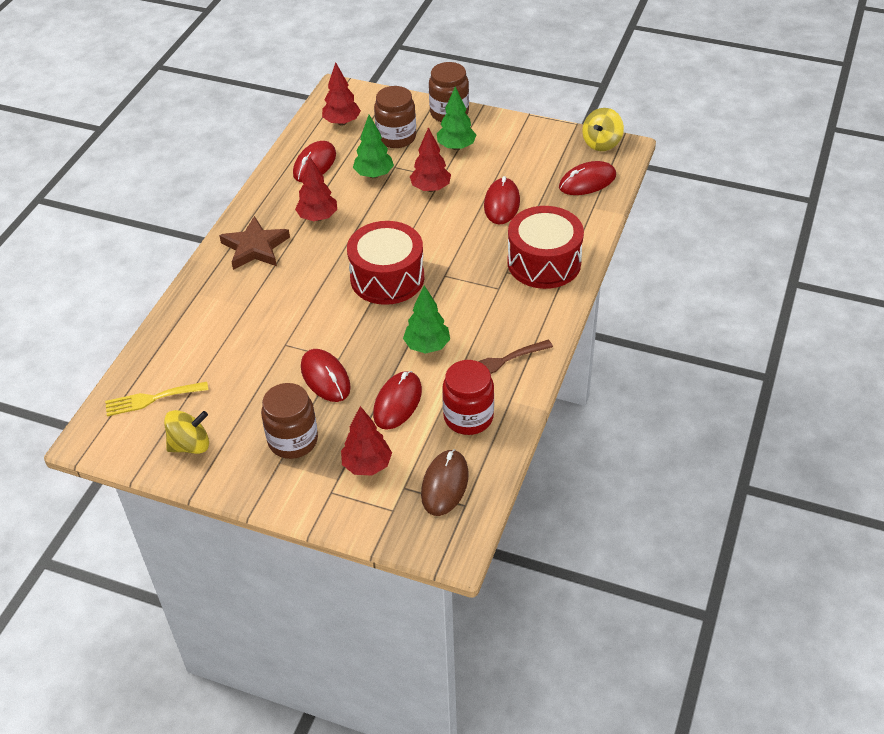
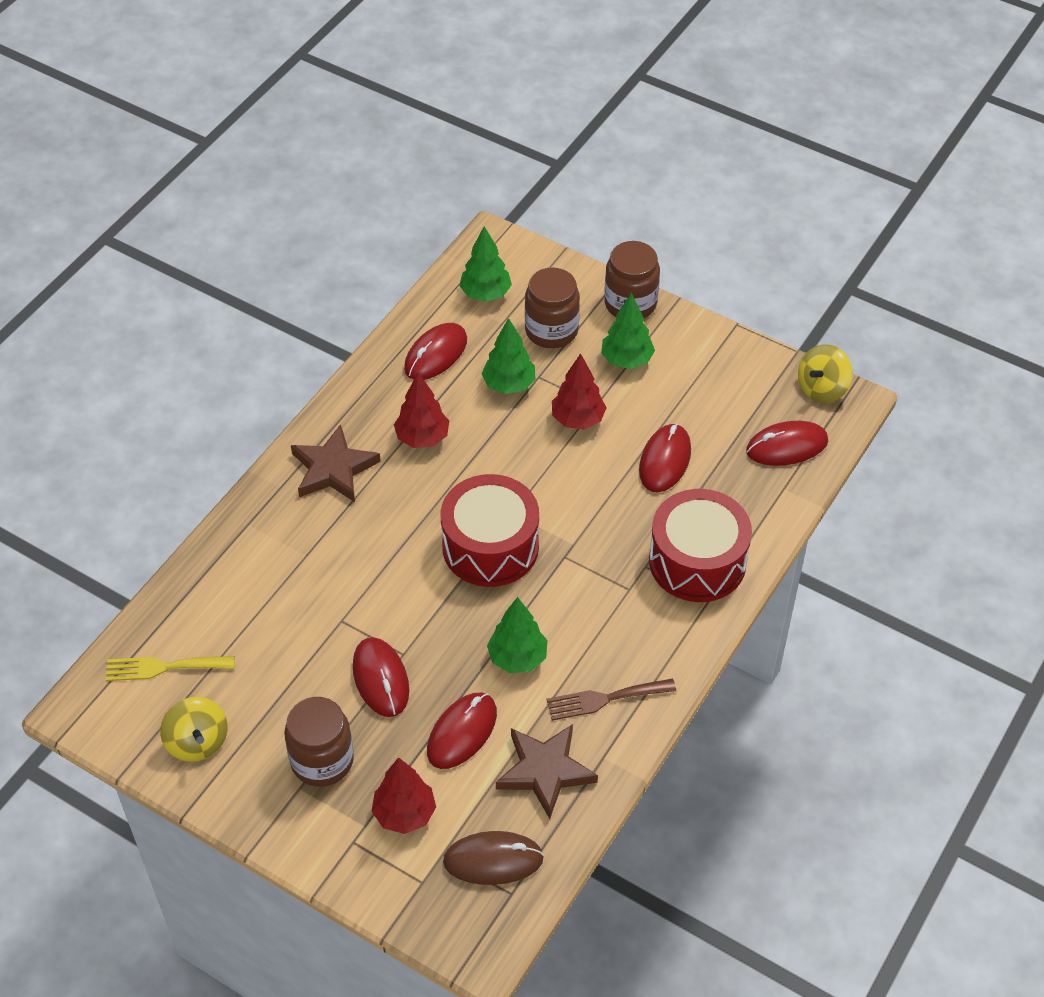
camera: 10 degrees right, 5 degrees up
yellow spinning top [164,410,209,454] -> yellow spinning top turned 75 degrees clockwise [160,697,228,762]
red tree [322,62,361,126] -> green tree [459,226,512,302]
brown mouse [421,449,469,516] -> brown mouse turned 60 degrees clockwise [443,831,544,885]
red jar [442,360,494,435] -> brown star [496,724,598,819]

